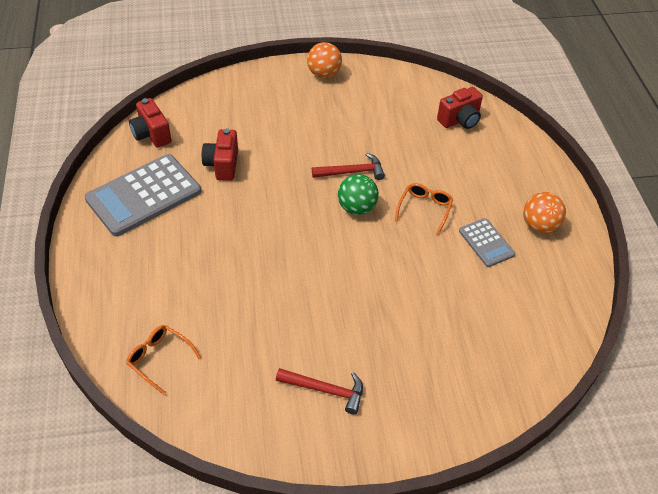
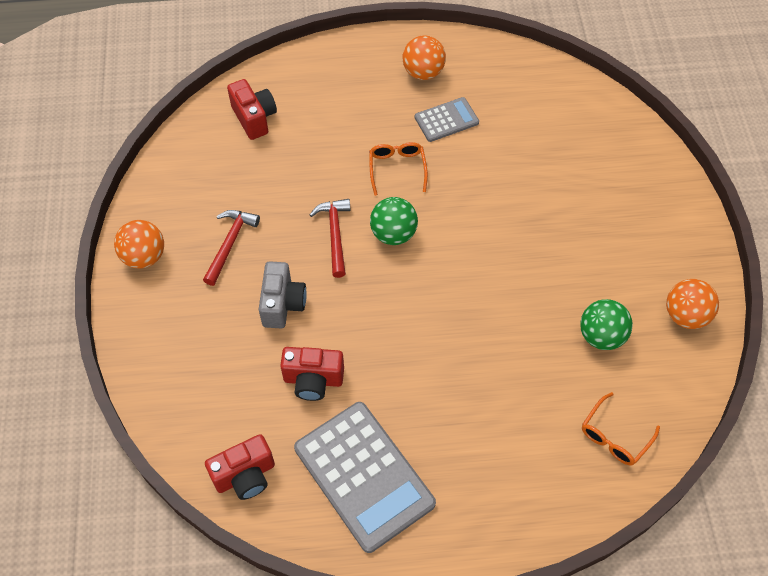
camera: 85 degrees left, 10 degrees up
red hammer [276,368,363,415] -> red hammer moved to [203,210,260,286]
orange glasses [395,183,453,235] -> orange glasses turned 60 degrees clockwise [369,142,428,196]
none -> grey camera [259,261,307,328]
none -> green ball [580,299,633,350]
none -> orange ball [666,279,719,329]

